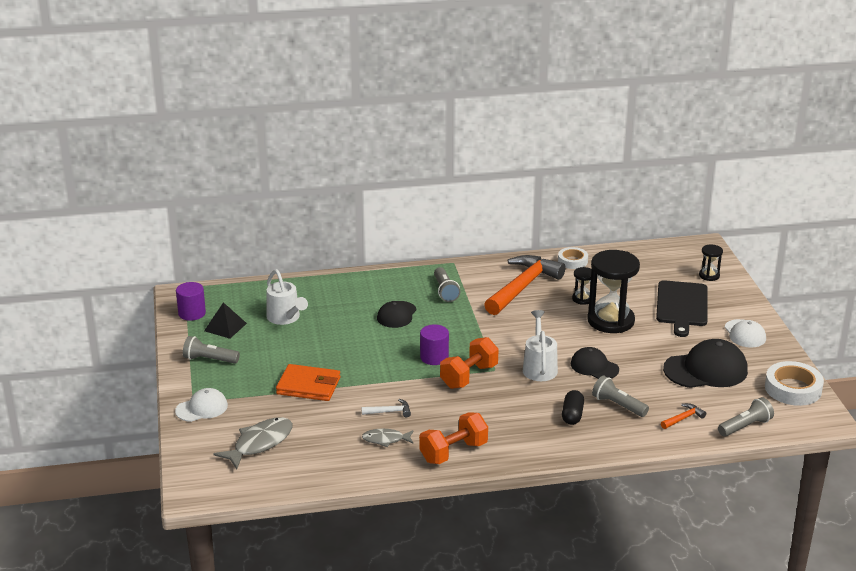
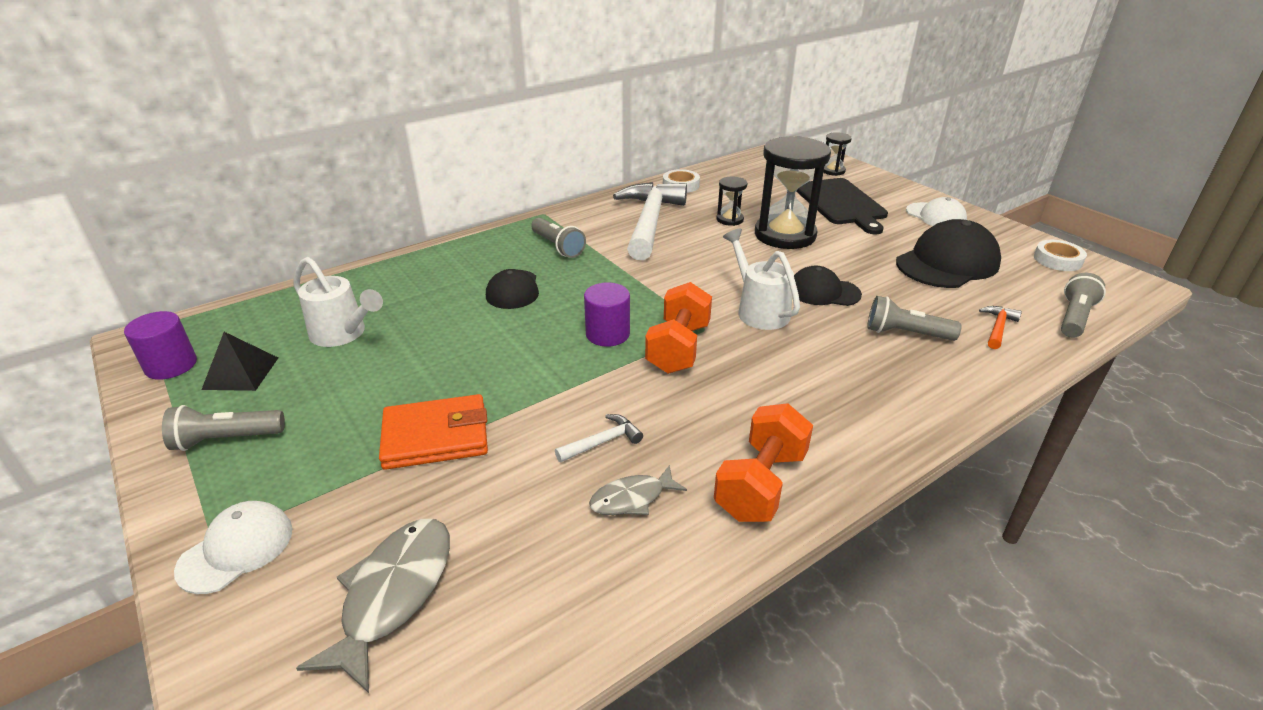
camera: 25 degrees left, 5 degrees up
orange hammer [484,255,566,315] -> white hammer [613,182,687,260]
black capsule [562,390,584,425] -> none
white tape [765,361,824,406] -> white tape [1034,240,1087,271], size x0.62

